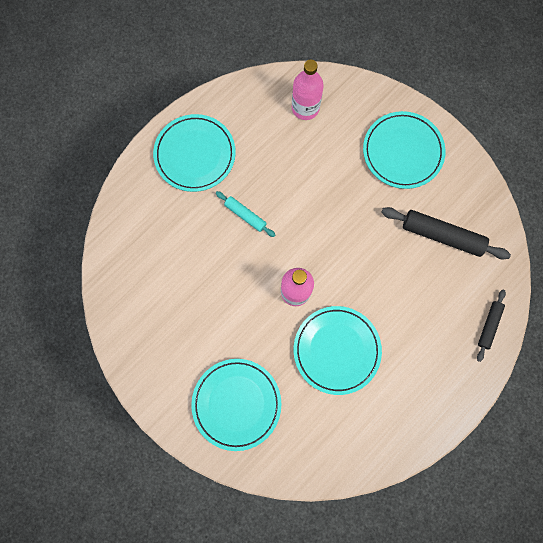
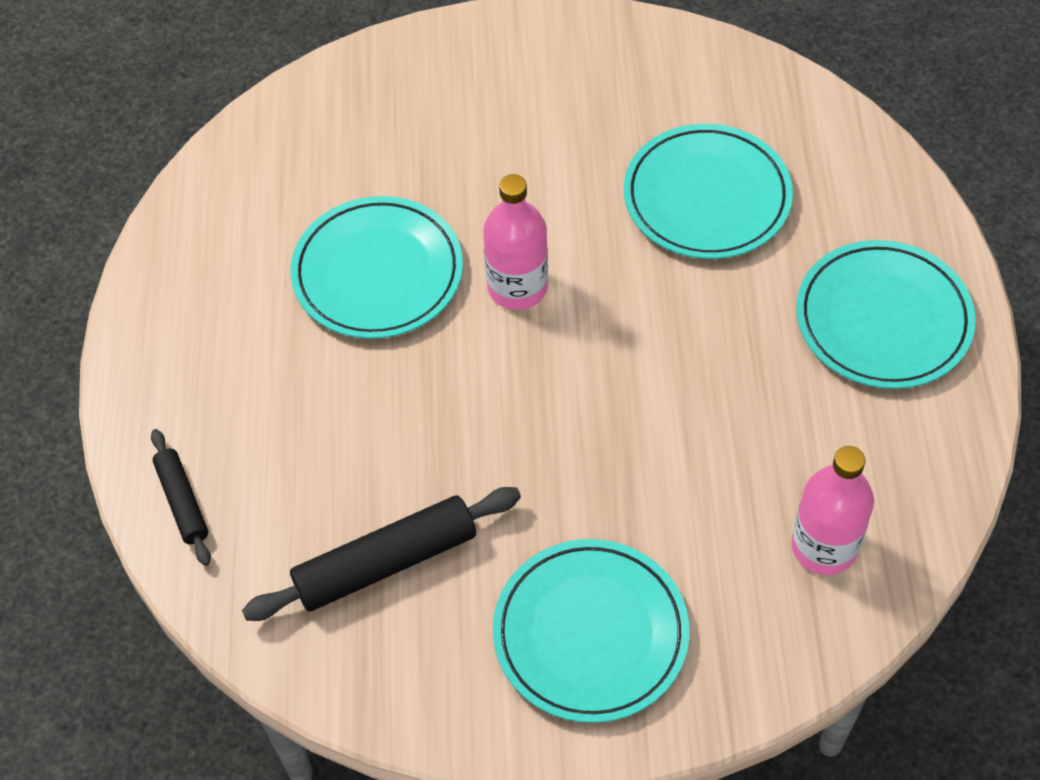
camera: 135 degrees right, 20 degrees down
turquoise plate [191,359,281,451] -> turquoise plate moved to [624,124,793,259]
turquoise rolling pin [216,191,275,237] -> none

